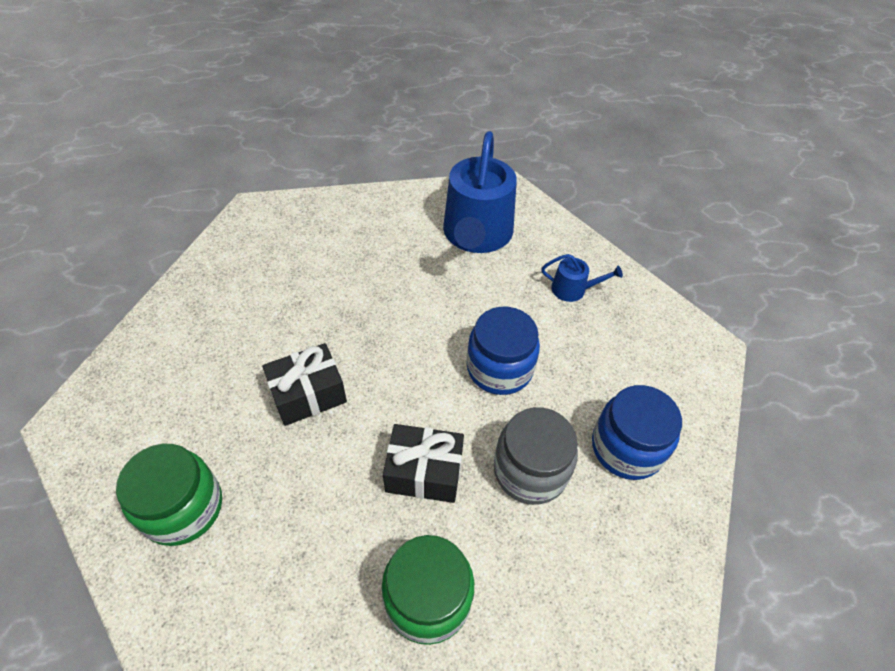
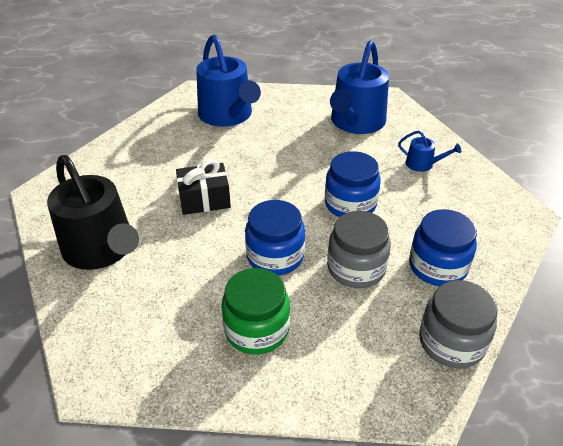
camera: 15 degrees right, 10 degrees down
green jar [116,444,222,546] -> black watering can [47,155,139,270]
black gift [383,424,464,503] -> blue jar [245,200,305,275]
none -> blue watering can [196,34,261,127]
none -> grey jar [419,280,498,369]

